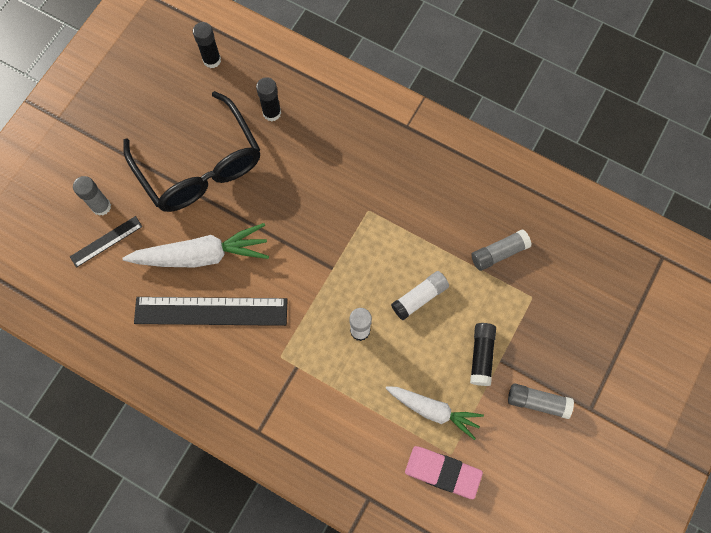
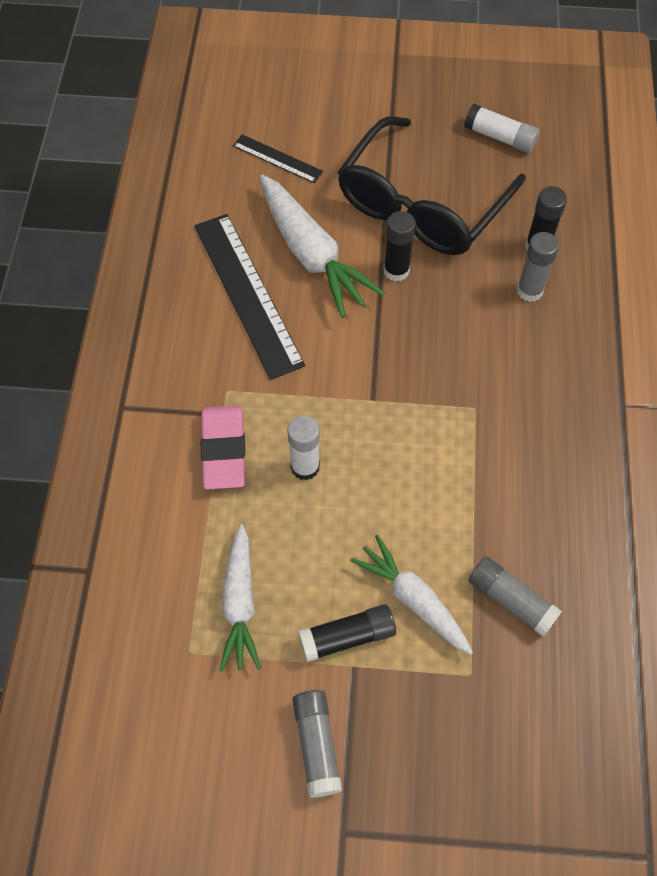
camera: 65 degrees right, 10 degrees down
grey glue stick [73,176,111,216] -> grey glue stick moved to [517,232,559,302]
black glue stick [193,22,221,68] -> black glue stick moved to [383,211,416,282]
white glue stick [391,271,449,320] -> white glue stick moved to [464,104,540,153]
pink eraser [405,446,483,499] -> pink eraser moved to [201,405,245,490]
none -> white carrot [350,535,473,655]

